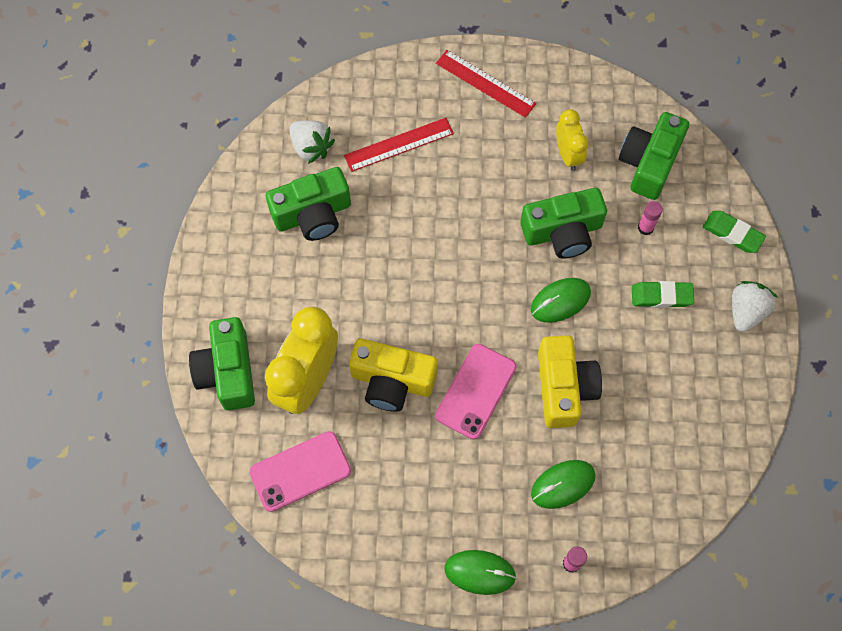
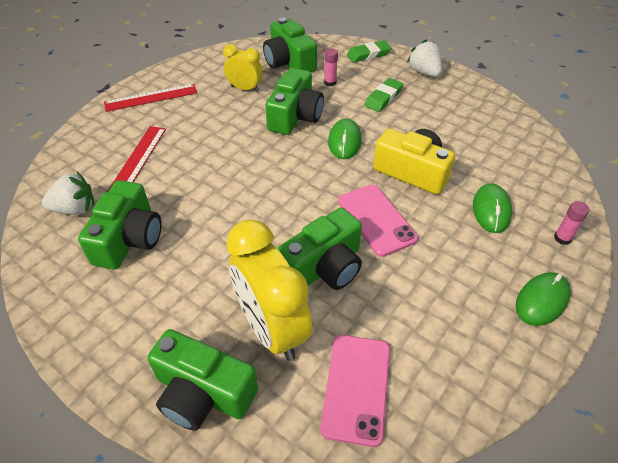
camera: 55 degrees left, 20 degrees down
yellow camera [349,338,438,412] -> green camera [278,208,362,290]

